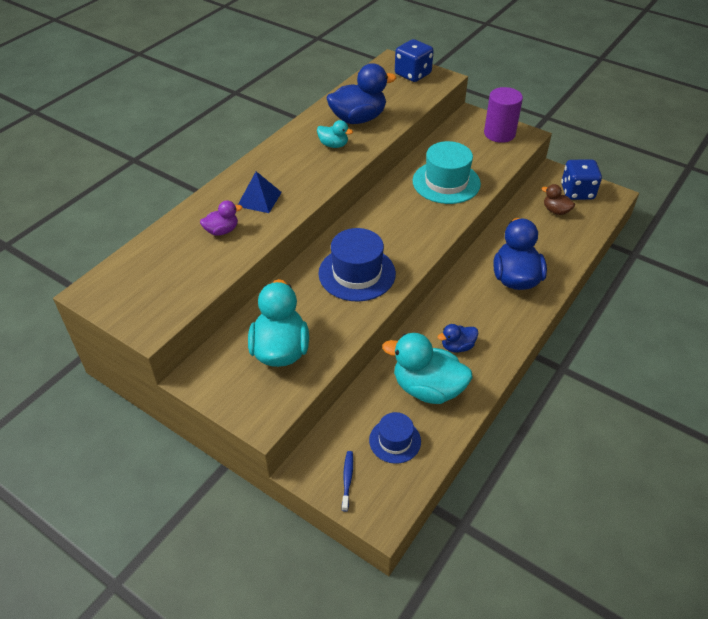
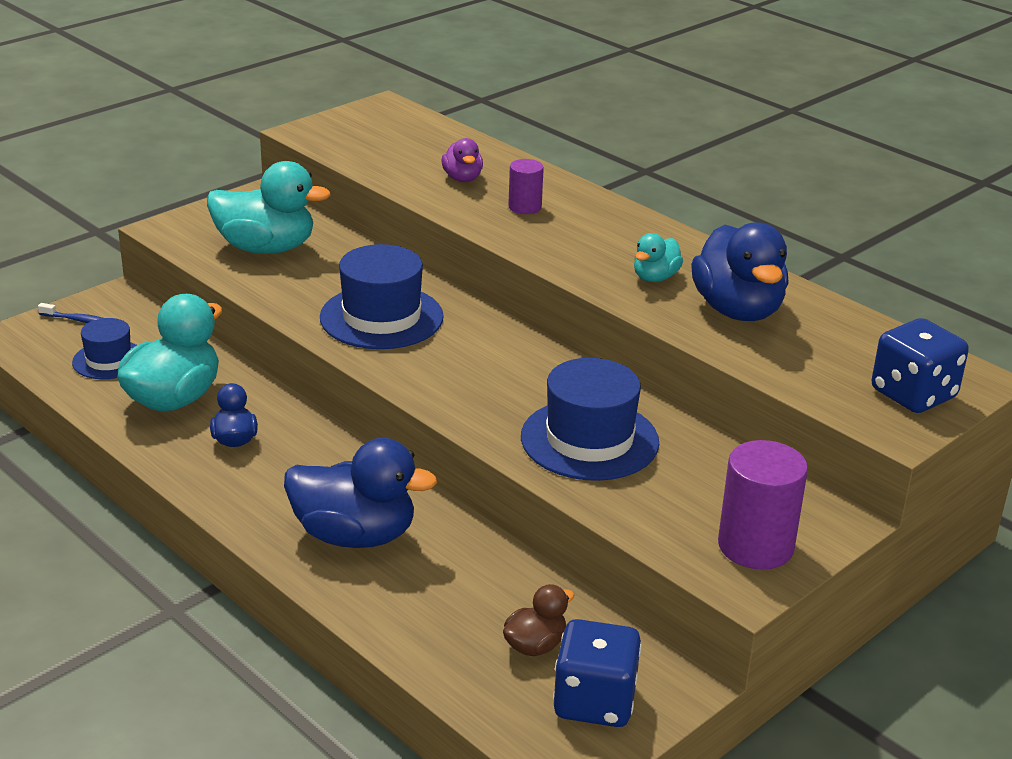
camera: 100 degrees right, 15 degrees down
blue pyramid [238,171,282,213] -> purple cylinder [508,159,544,214]
turquoise hat [413,141,481,204] -> blue hat [521,358,659,481]

